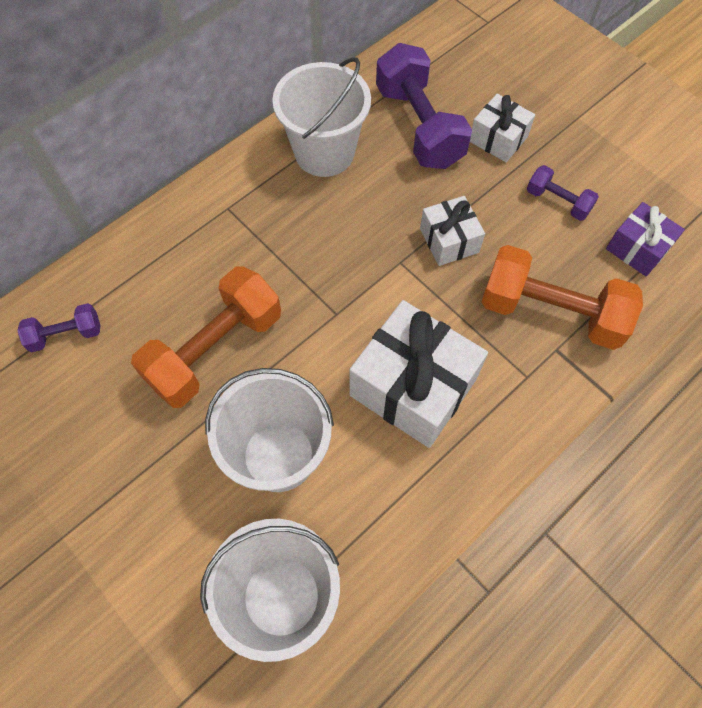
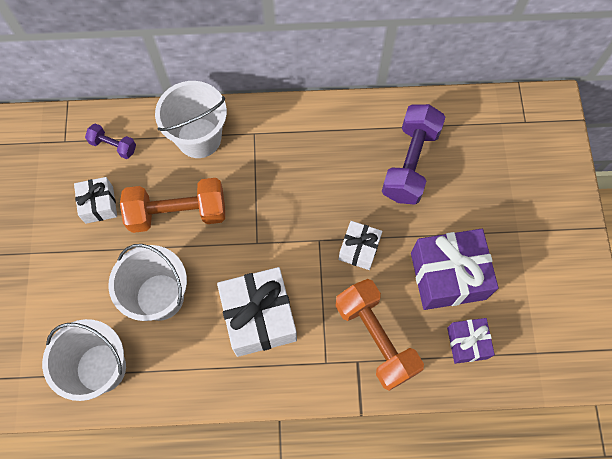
camera: 40 degrees right, 5 degrees up
white bucket [272,57,371,177] -> white bucket moved to [155,81,227,158]
white gift [470,94,535,162] -> white gift moved to [74,177,117,224]
purple dumbbell [527,165,599,221] -> purple gift [411,229,499,310]

